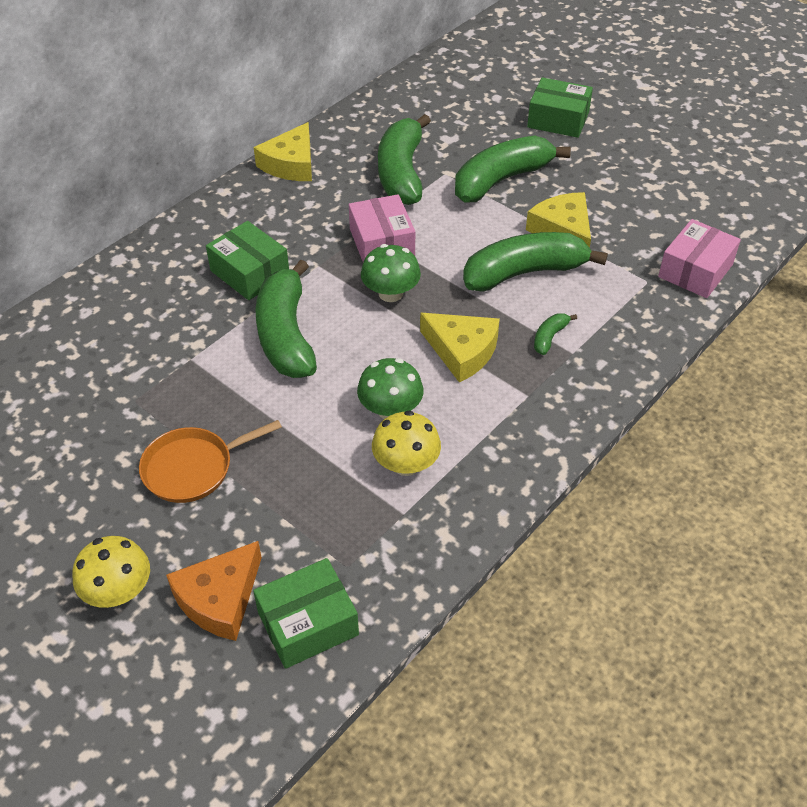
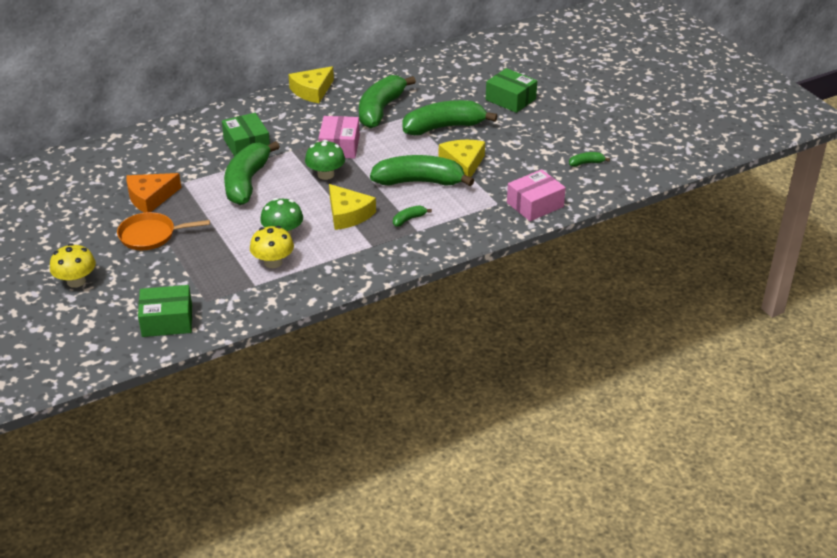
camera: 20 degrees right, 10 degrees down
orange cheese [166,541,262,641] -> orange cheese moved to [127,173,181,213]
none -> green banana [569,152,610,167]

